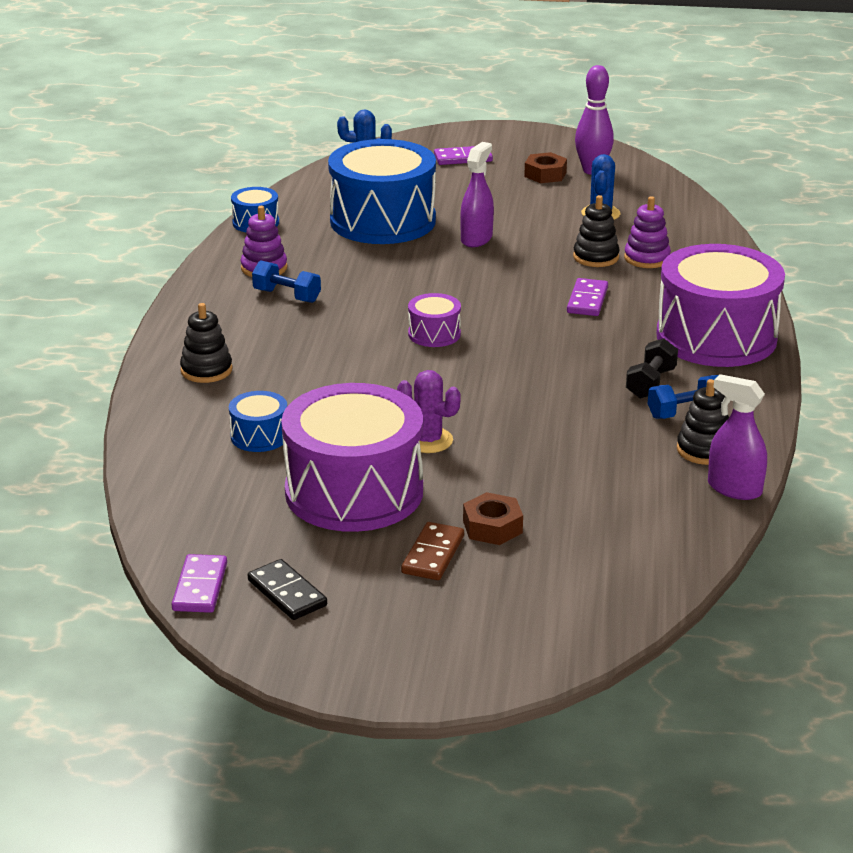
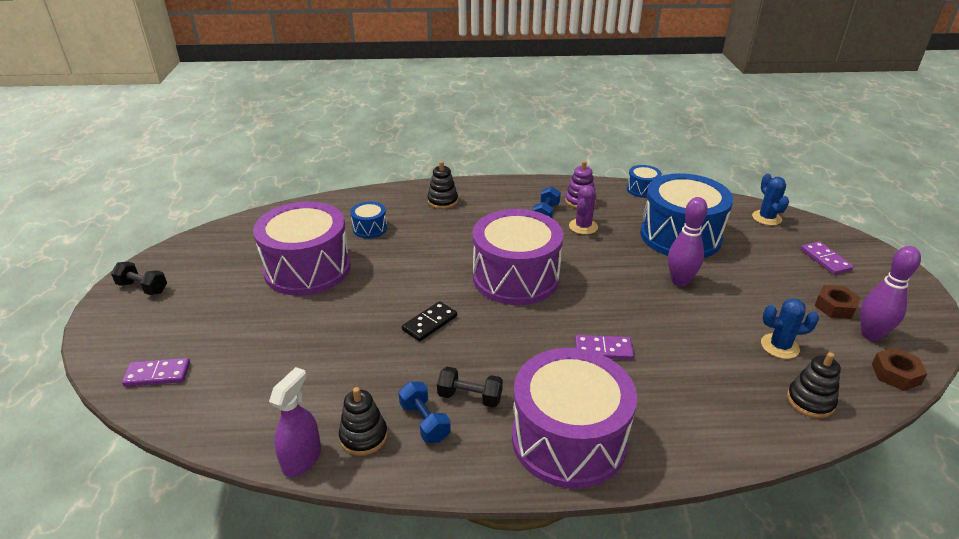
camera: 80 degrees right, 5 degrees up
purple domino [172,554,227,613] -> purple domino moved to [122,358,190,387]
black domino [248,559,327,620] -> black domino moved to [402,301,457,342]
purple cactus [397,370,461,453] -> purple cactus moved to [569,185,598,235]
brown domino [401,522,464,580] -> none
purple drum [408,293,461,347] -> purple drum [473,209,563,305], size x2.27
purple spray bottle [460,142,494,247] -> purple bowling pin [668,197,708,287]
brown nut [463,492,523,545] -> brown nut moved to [872,348,927,391]
black stacking toy [573,195,620,267] -> black stacking toy moved to [787,352,841,418]
purple stacking toy [624,196,671,268] -> none
none -> black dumbbell [111,262,167,295]

